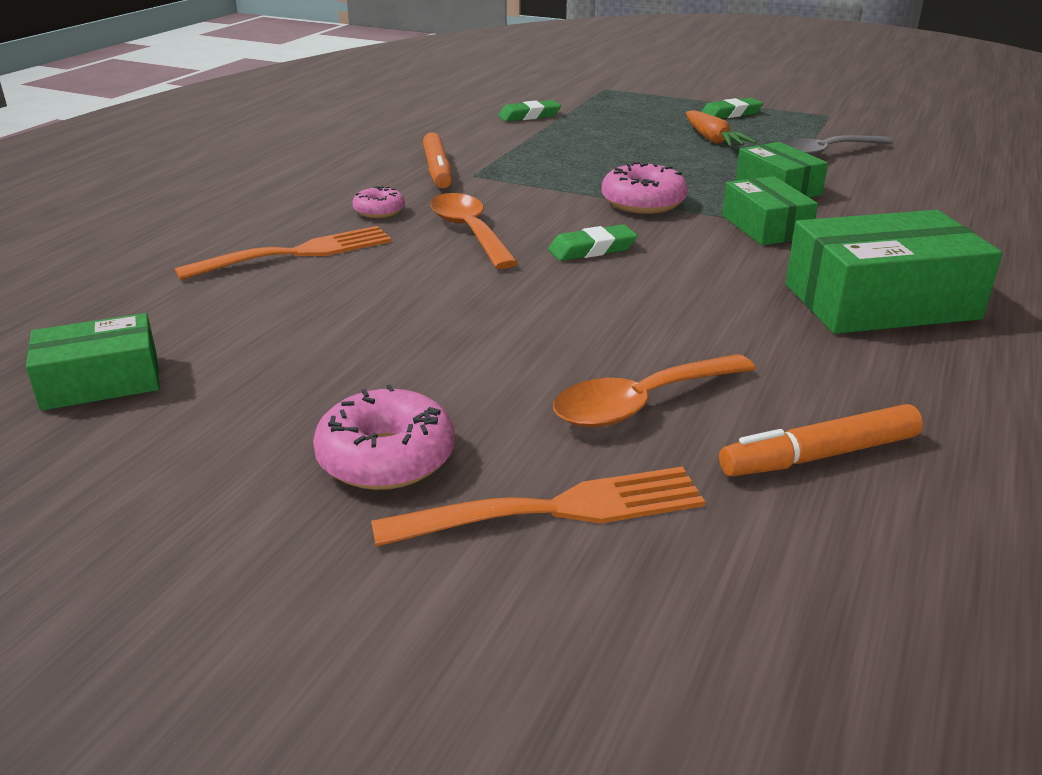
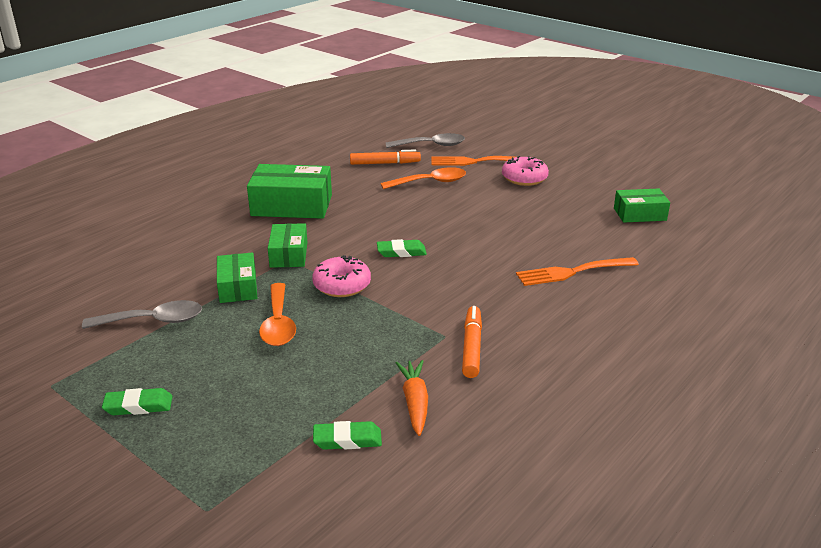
camera: 165 degrees left, 0 degrees up
pink donut [352,186,405,218] -> none
orange spoon [430,193,518,269] -> orange spoon moved to [259,283,296,346]
orange carrot [686,110,757,147] -> orange carrot moved to [395,360,428,436]
none -> grey spoon [386,133,465,148]

